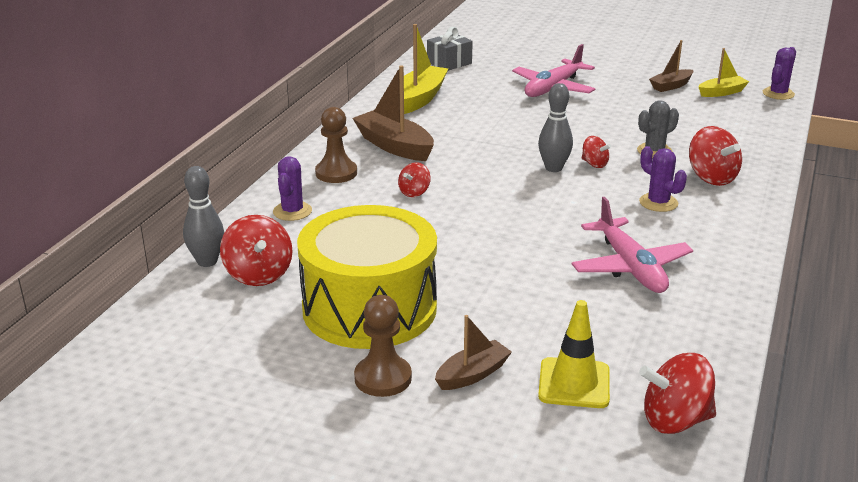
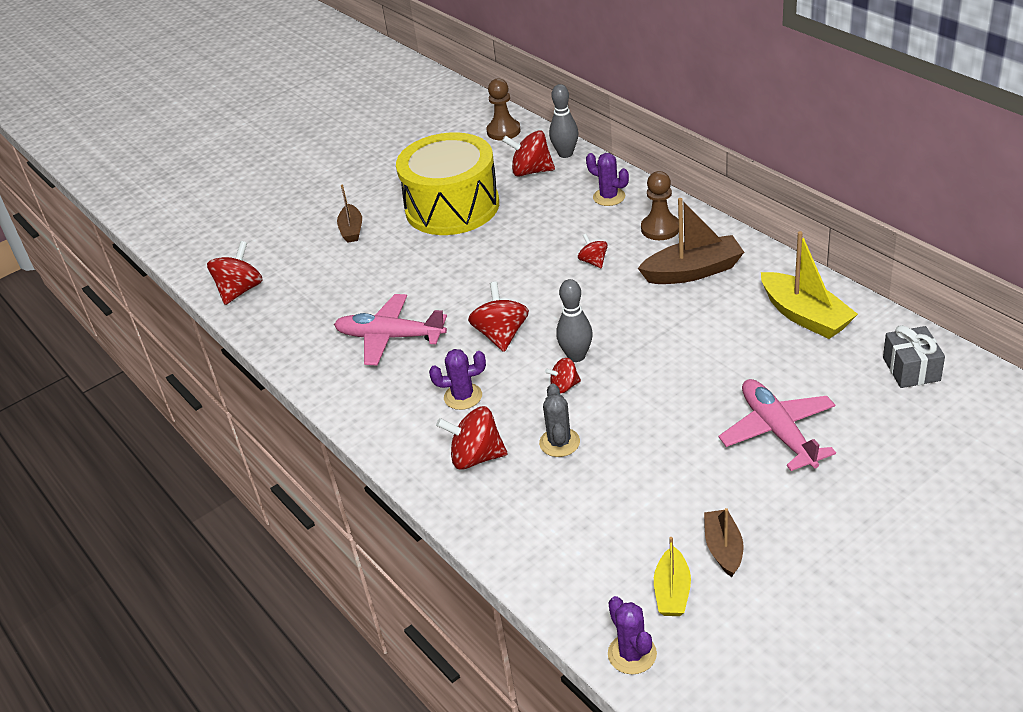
camera: 125 degrees right, 10 degrees up
brown pawn [354,295,412,397] -> brown pawn moved to [486,78,521,140]
yellow traffic cone [538,300,610,408] -> none
none -> red spinning top [468,282,529,352]

